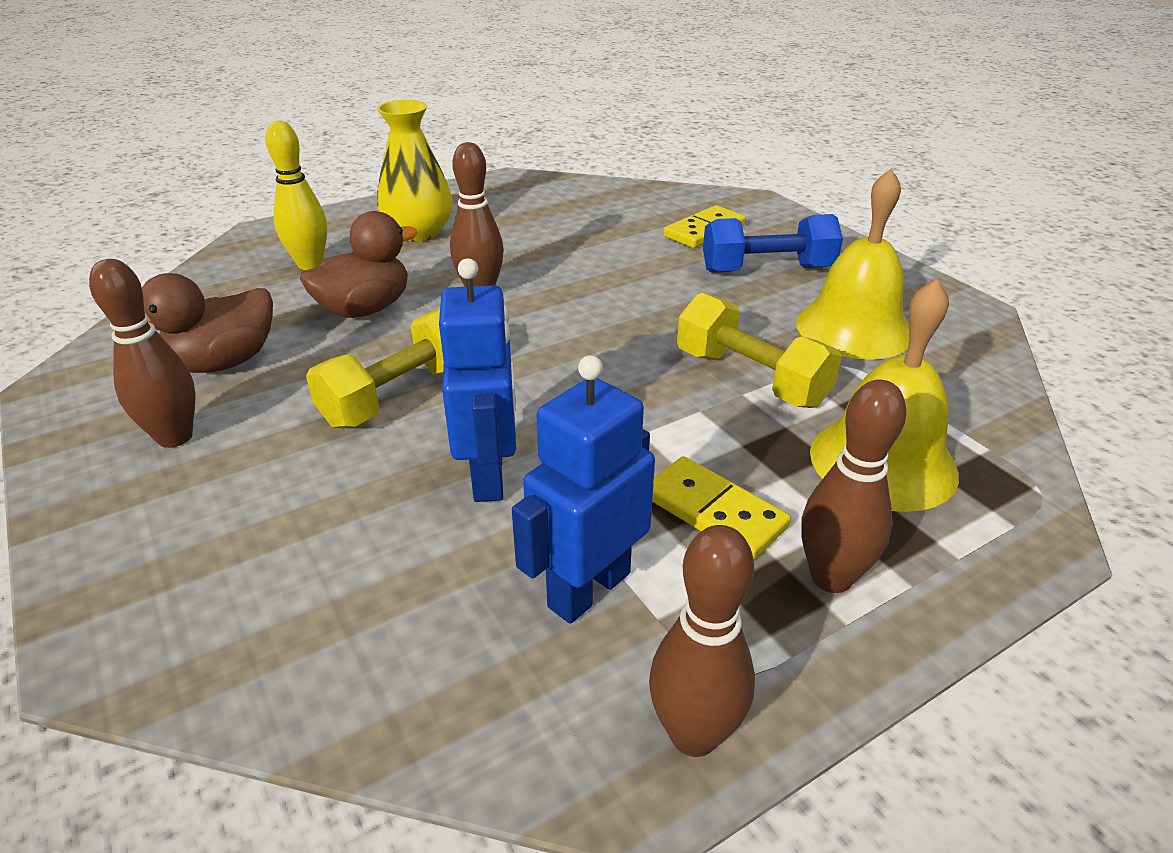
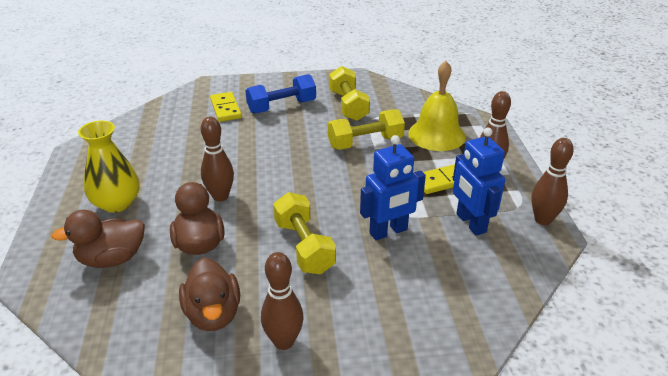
camera: 65 degrees left, 0 degrees up
yellow bowling pin [265,121,327,270] -> brown duck [51,210,145,268]
blue robot [439,258,516,502] -> blue robot turned 135 degrees clockwise [360,135,426,240]
blue dumbbell [703,214,843,273] -> blue dumbbell turned 45 degrees clockwise [245,74,316,114]
yellow bell [796,168,910,360] -> yellow dumbbell [329,66,370,121]

